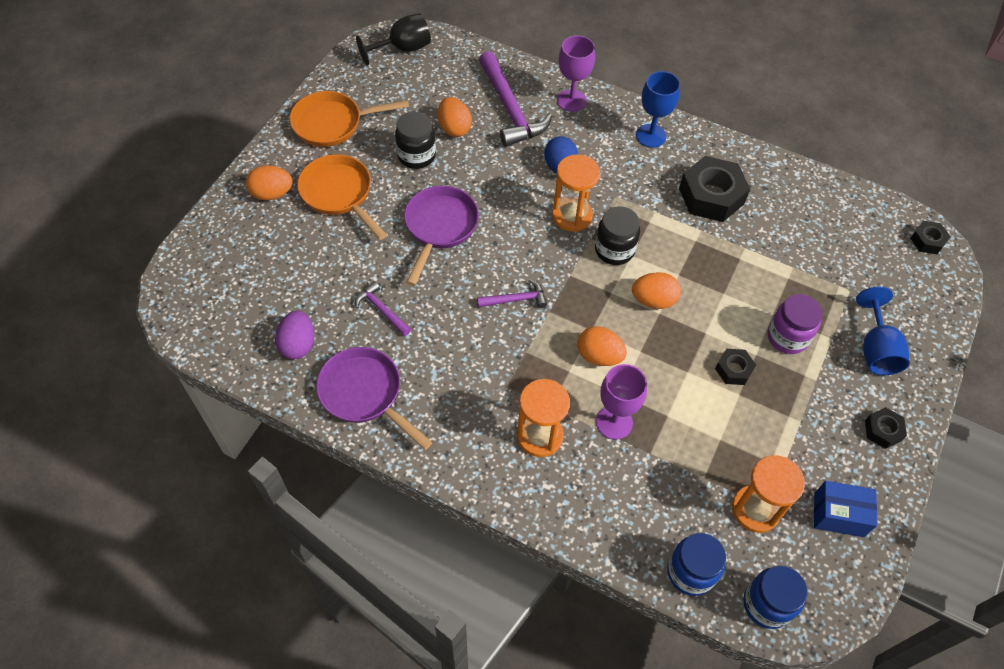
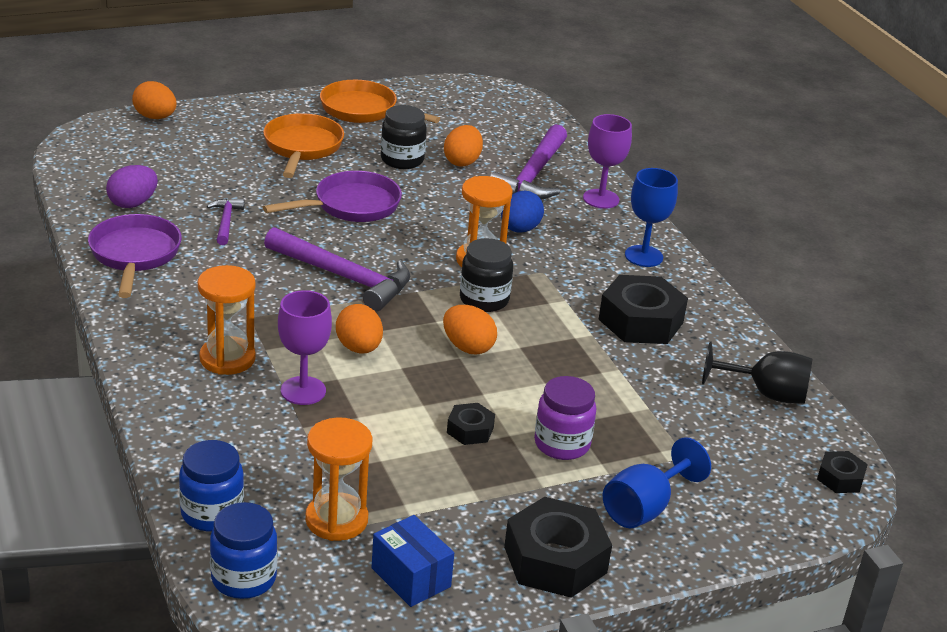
camera: 40 degrees right, 25 degrees down
orange egg [246,165,293,201] -> orange egg moved to [132,81,177,119]
black goblet [356,13,431,65] -> black goblet moved to [702,342,812,404]
purple hammer [477,279,547,308] -> purple hammer [264,227,410,312], size x1.98
black nut [865,407,907,449] -> black nut [504,497,612,598], size x1.97

